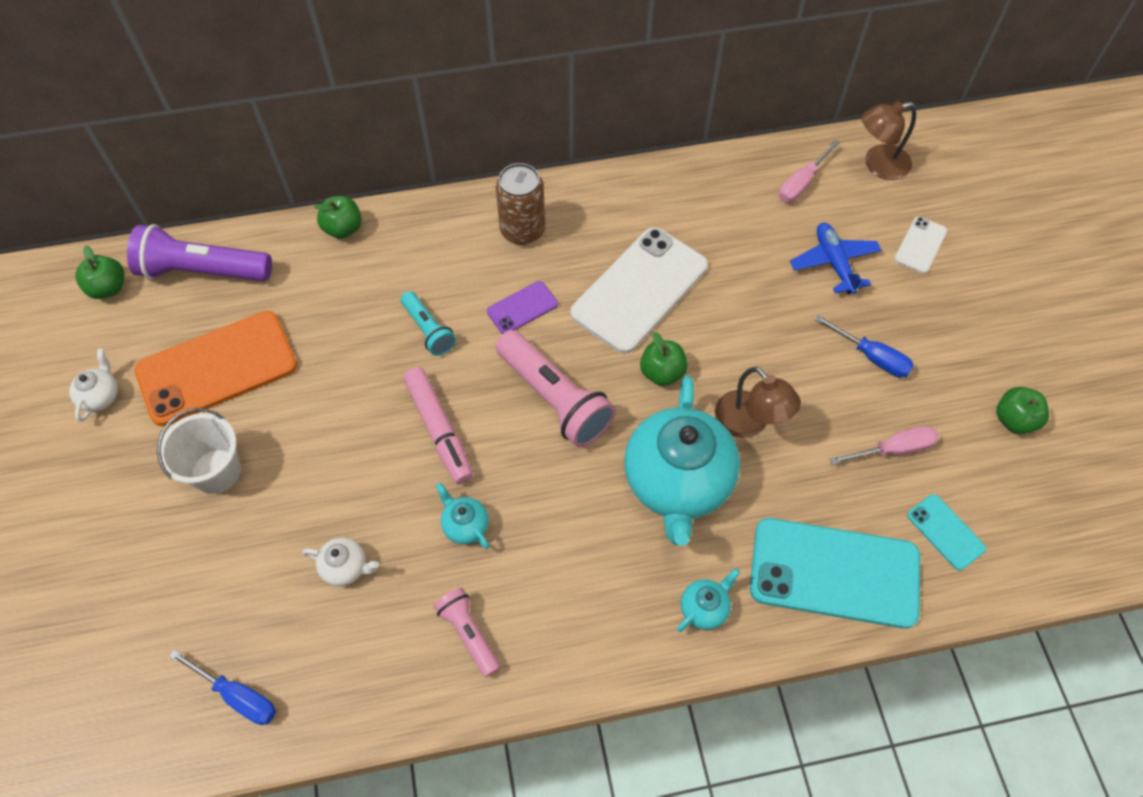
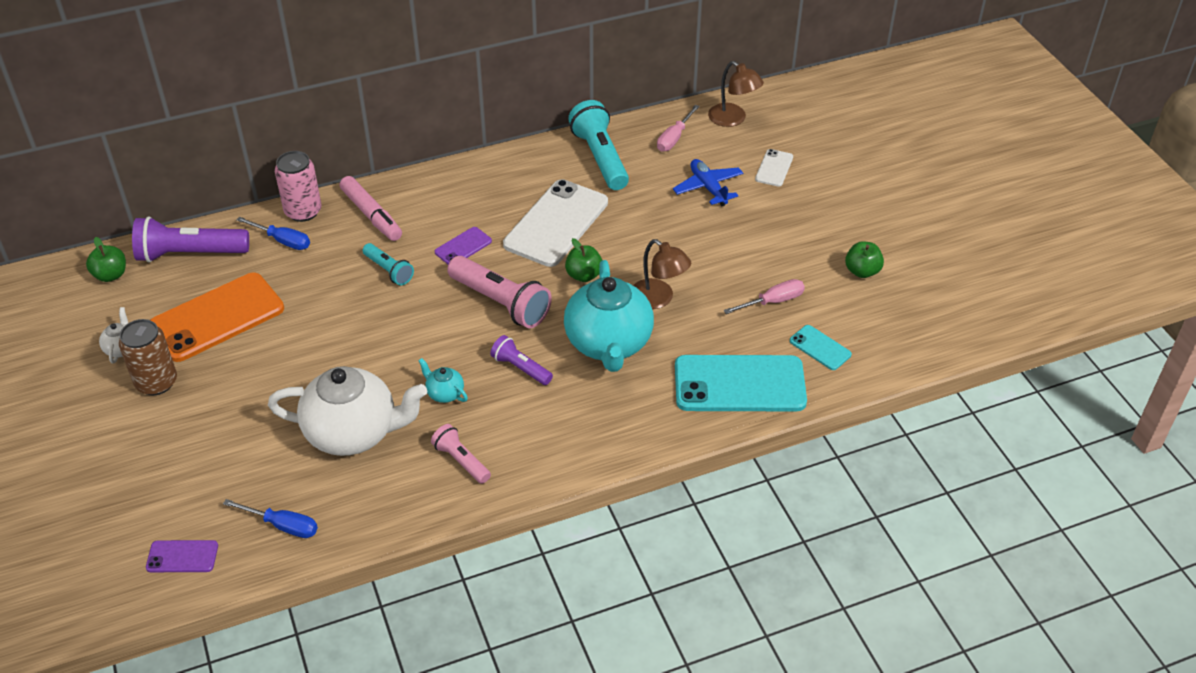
camera: 10 degrees left, 15 degrees down
white bucket [157,408,241,494] -> none
white teapot [303,538,379,586] -> white teapot [268,366,427,456], size x2.41
green apple [314,196,362,239] -> pink can [275,151,321,222]
pink marker [403,367,473,485] -> pink marker moved to [340,176,402,241]
brown can [496,163,545,245] -> brown can moved to [119,319,177,395]
turquoise teapot [677,568,740,632] -> none
blue screwdriver [814,315,914,378] -> blue screwdriver moved to [236,217,310,250]
brown lamp [862,101,917,180] -> brown lamp turned 105 degrees counterclockwise [708,61,764,127]
none -> purple phone [146,540,218,572]
none -> purple flashlight [490,335,553,385]
none -> turquoise flashlight [568,100,629,190]

